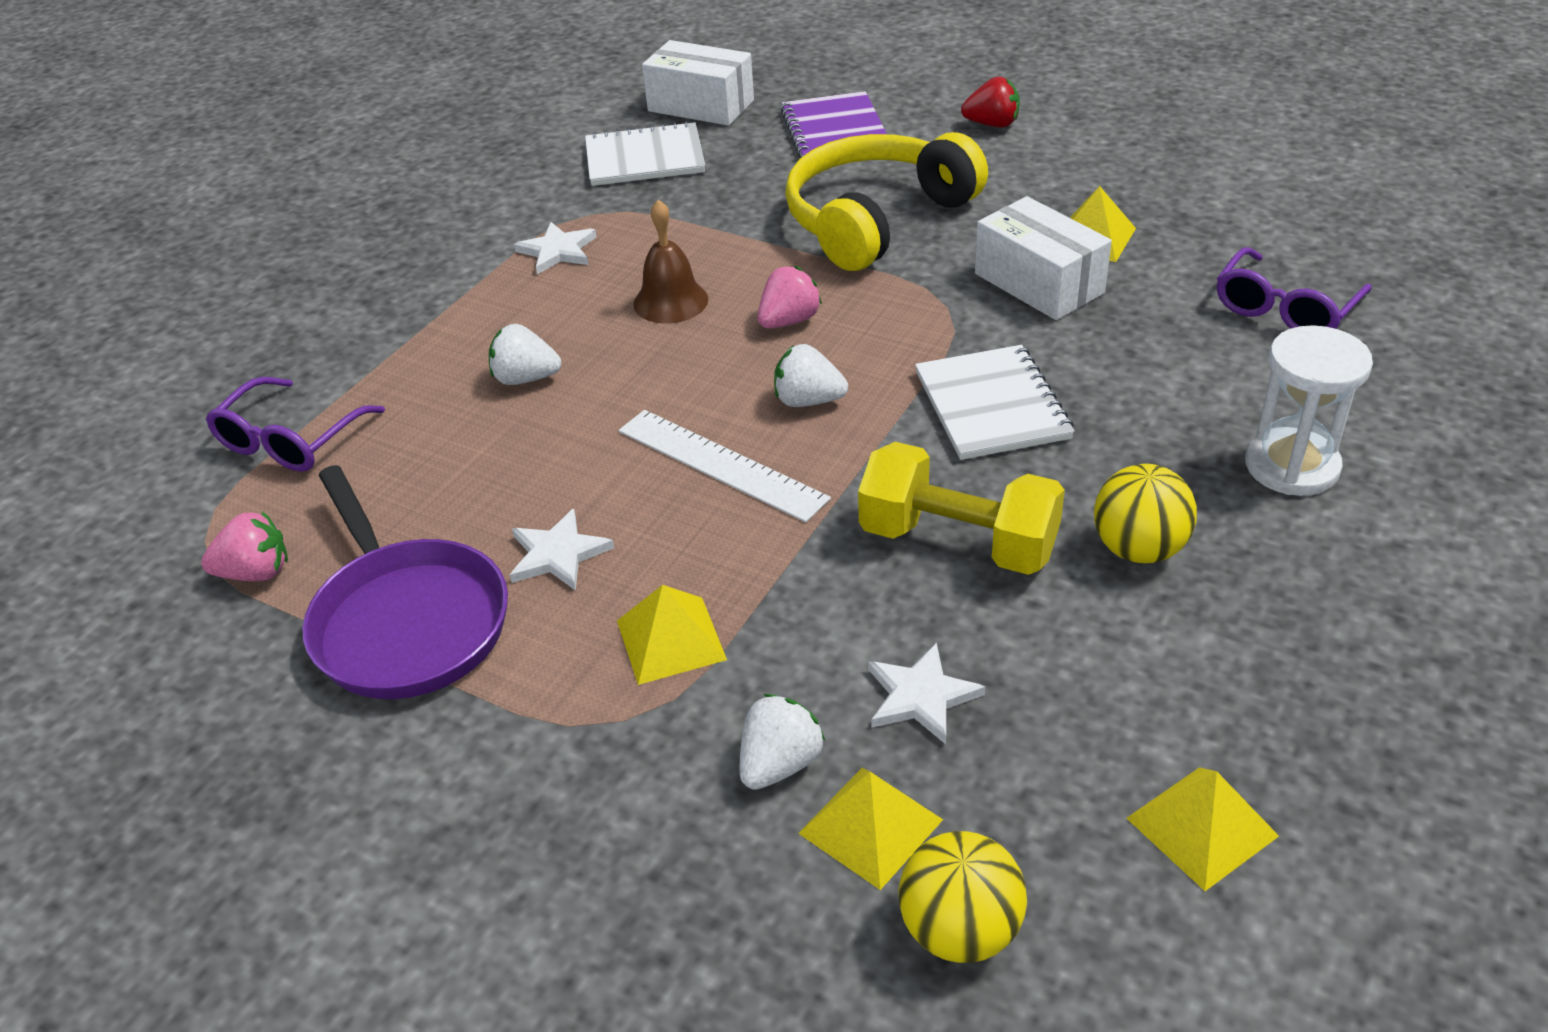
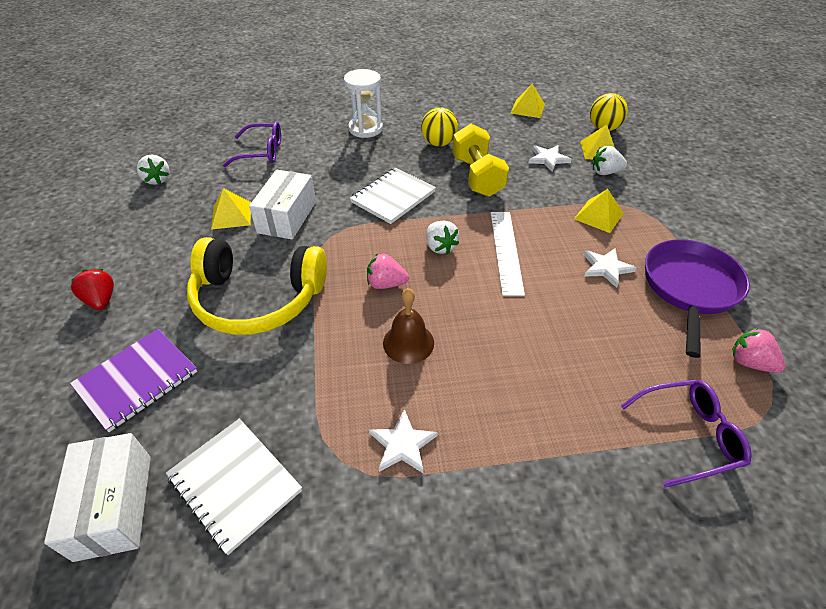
camera: 130 degrees left, 5 degrees up
white strawberry [489,324,561,385] -> white strawberry moved to [137,155,170,185]

